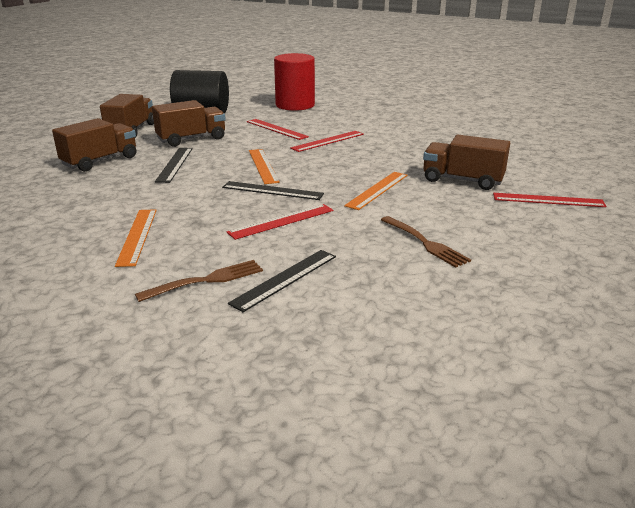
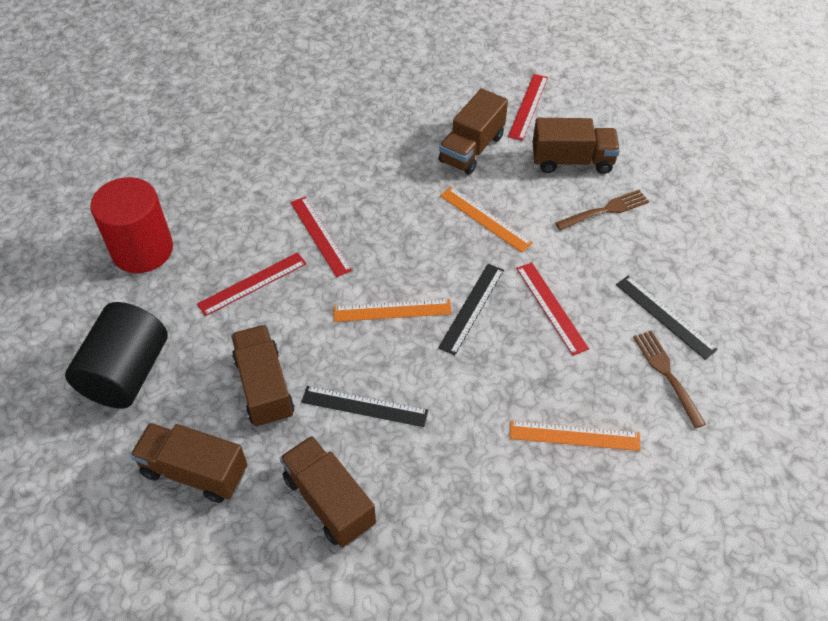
camera: 80 degrees left, 25 degrees up
none -> brown truck [533,118,620,174]

